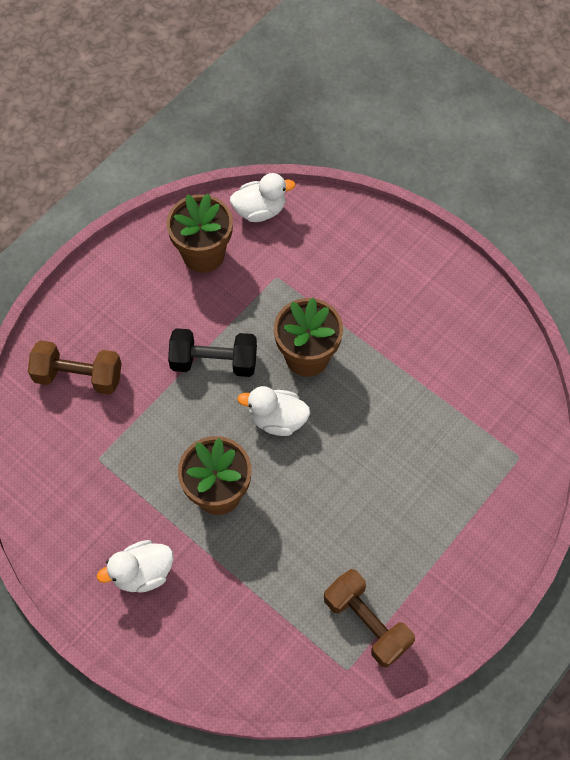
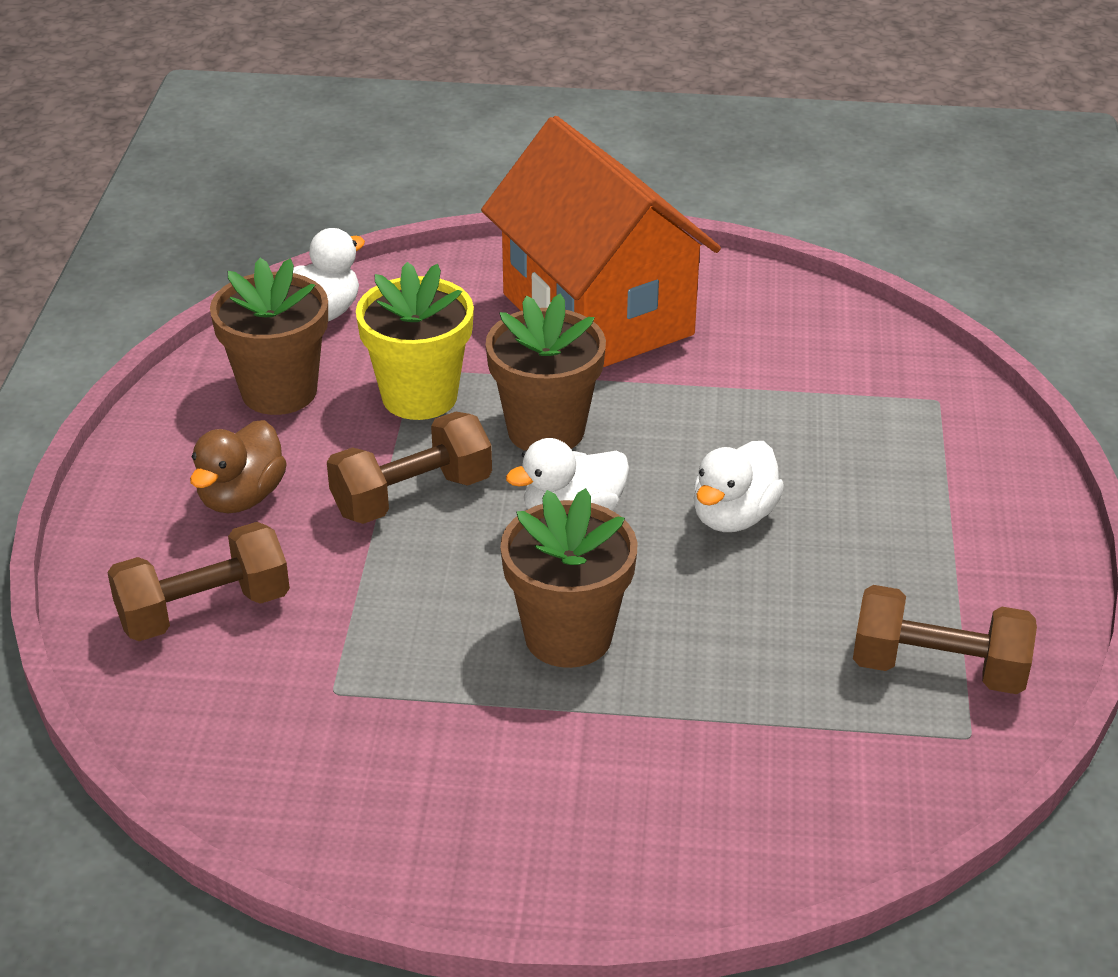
camera: 35 degrees left, 25 degrees down
white duck [97,540,174,593] -> white duck moved to [693,441,784,532]
black dumbbell [168,328,257,377] -> brown dumbbell [327,412,492,524]
none -> brown duck [190,420,287,513]
none -> yellow flower pot [356,262,474,420]
none -> orange house [481,116,721,367]

